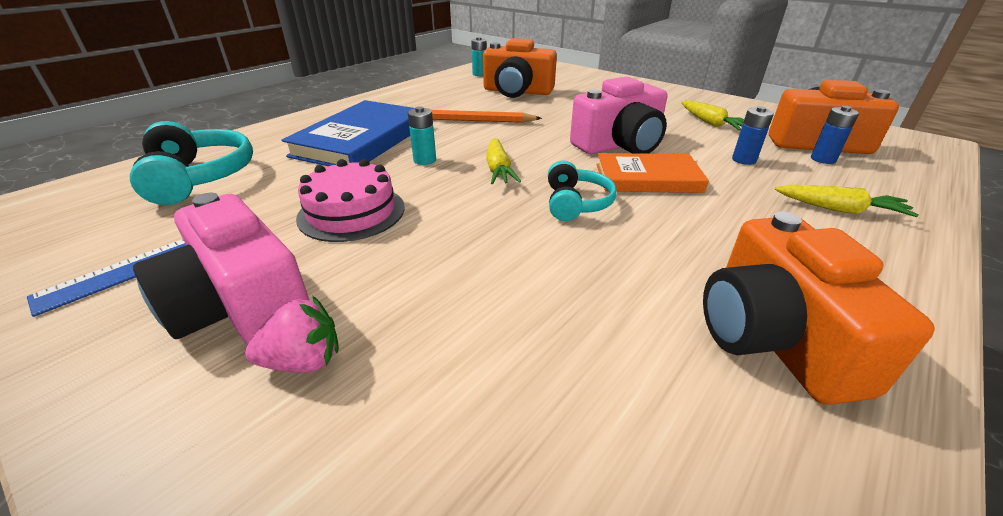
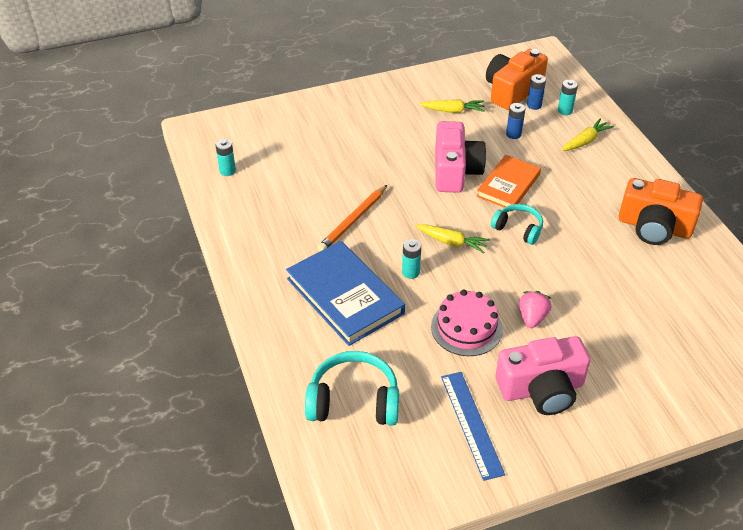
camera: 60 degrees left, 10 degrees up
pink strawberry [245,296,339,373] -> pink strawberry moved to [519,291,551,328]
orange camera [483,38,557,98] -> none
none -> turquoise battery [558,80,578,115]

